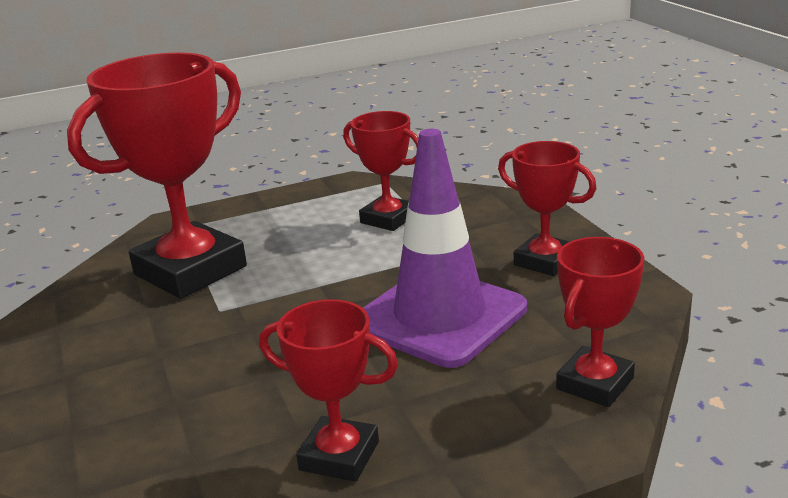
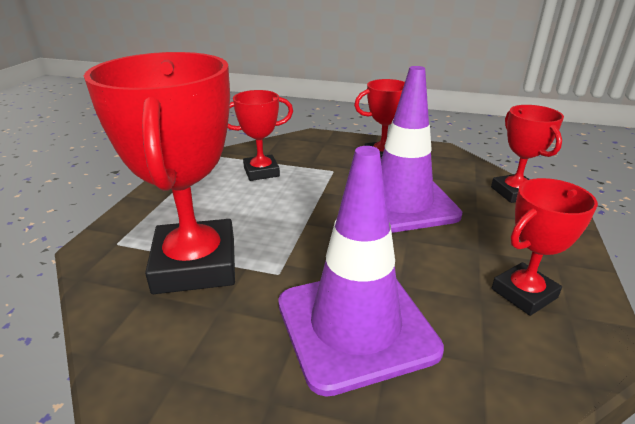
camera: 55 degrees left, 5 degrees up
none -> purple traffic cone [278,146,444,397]

